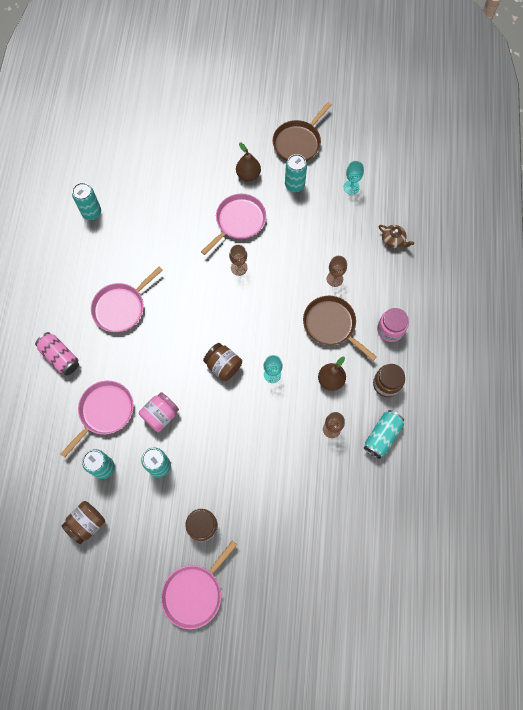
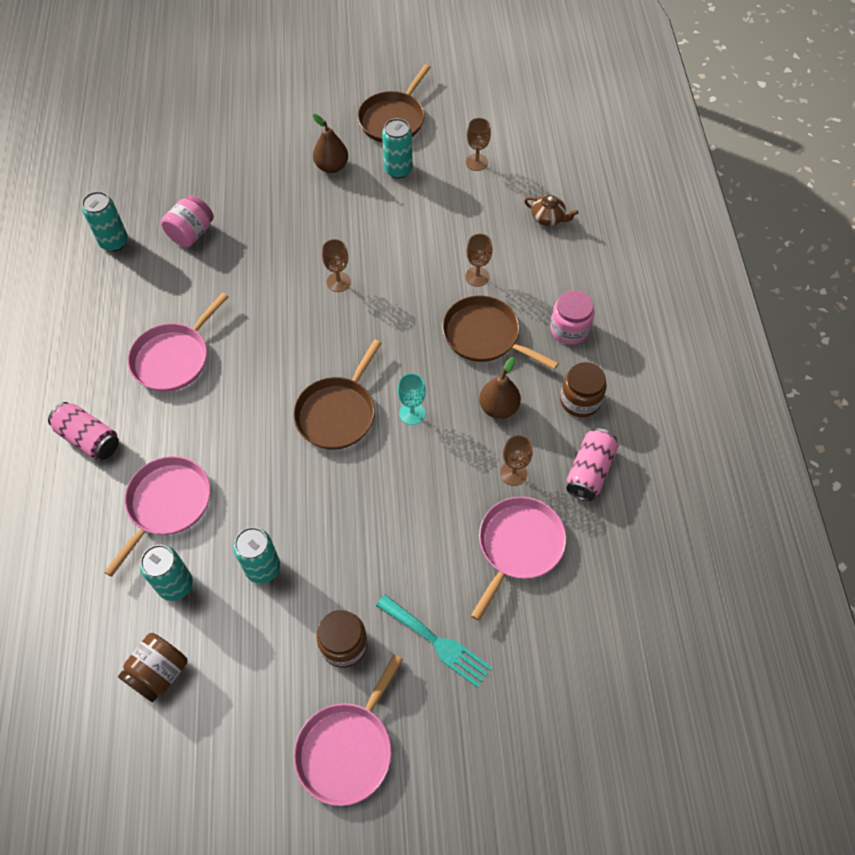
camera: 10 degrees left, 10 degrees down
pink jar [139,392,179,432] -> pink jar moved to [161,195,214,247]
pink pan [201,194,266,255] -> pink pan moved to [471,497,566,621]
brown jar [203,343,242,381] -> brown pan [293,339,382,450]
turquoise goblet [343,161,364,195] -> brown goblet [466,118,491,171]
turquoise can [364,410,404,459] -> pink can [566,428,618,501]
none -> turquoise fork [376,595,492,688]

